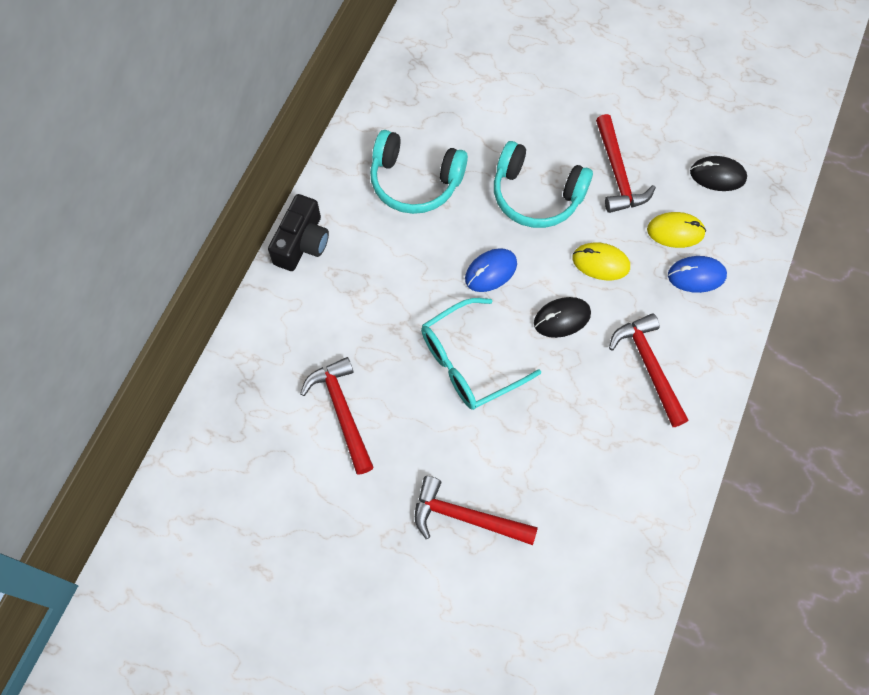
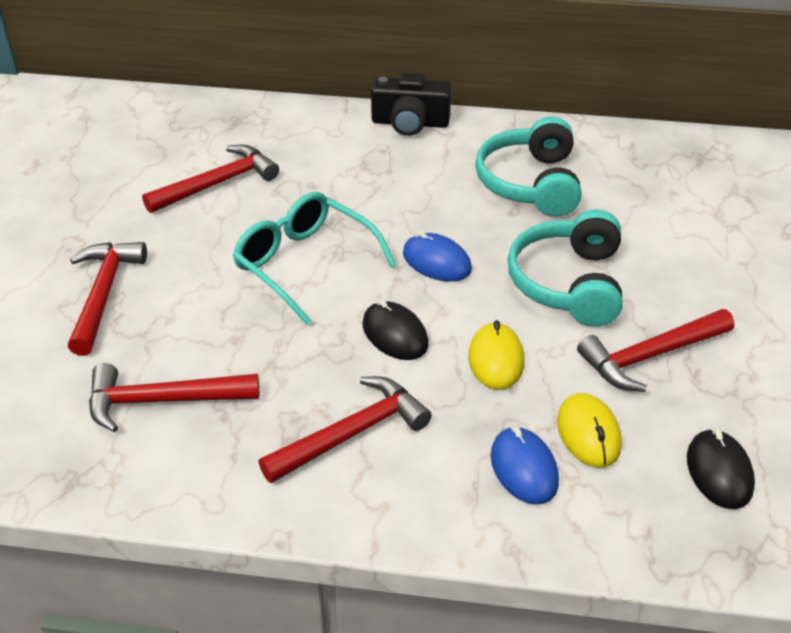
camera: 75 degrees right, 25 degrees down
none -> red hammer [89,363,259,432]

